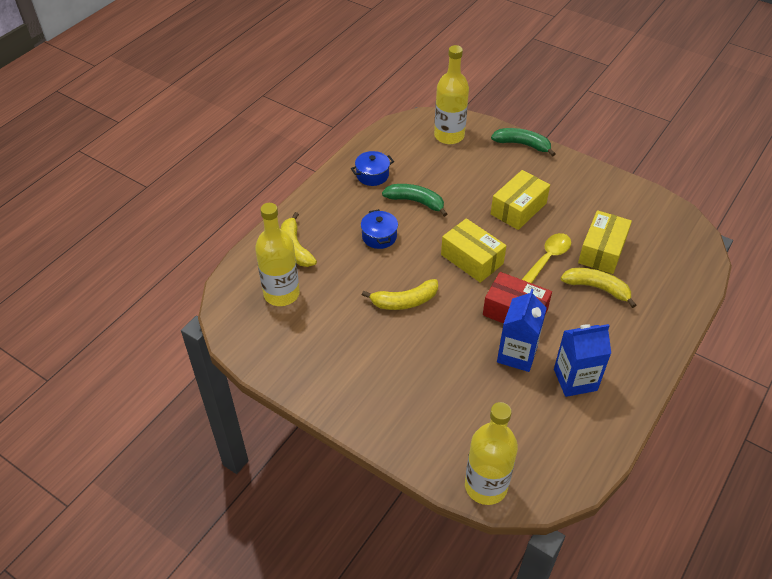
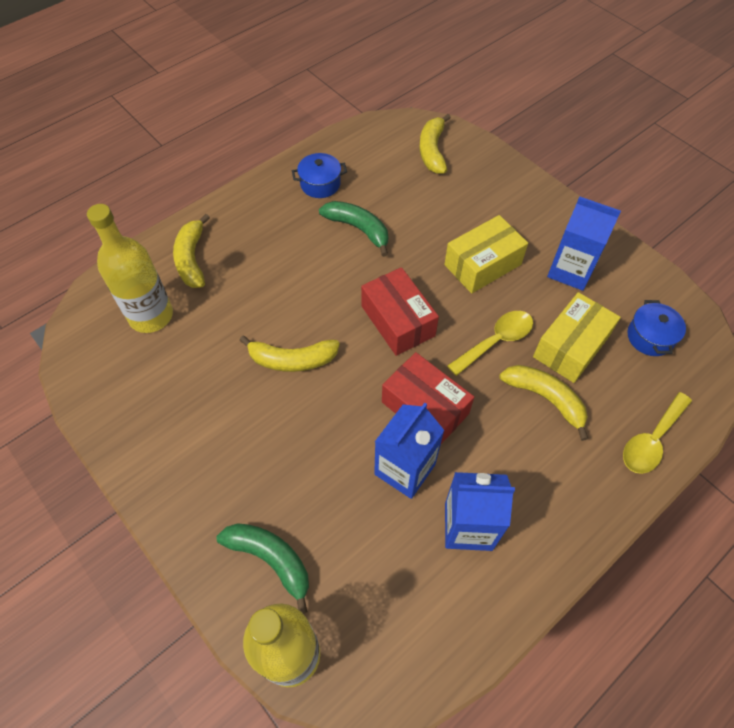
camera: 15 degrees right, 10 degrees up
blue pot [361,209,398,249] -> blue pot moved to [627,300,686,356]
yellow bottle [434,45,469,144] -> yellow banana [419,114,451,174]
yellow box [441,218,507,283] -> red box [361,267,439,356]
green banana [491,128,555,157] -> green banana moved to [216,523,309,614]
none -> blue carton [547,196,621,291]
none -> yellow spoon [623,392,692,474]

